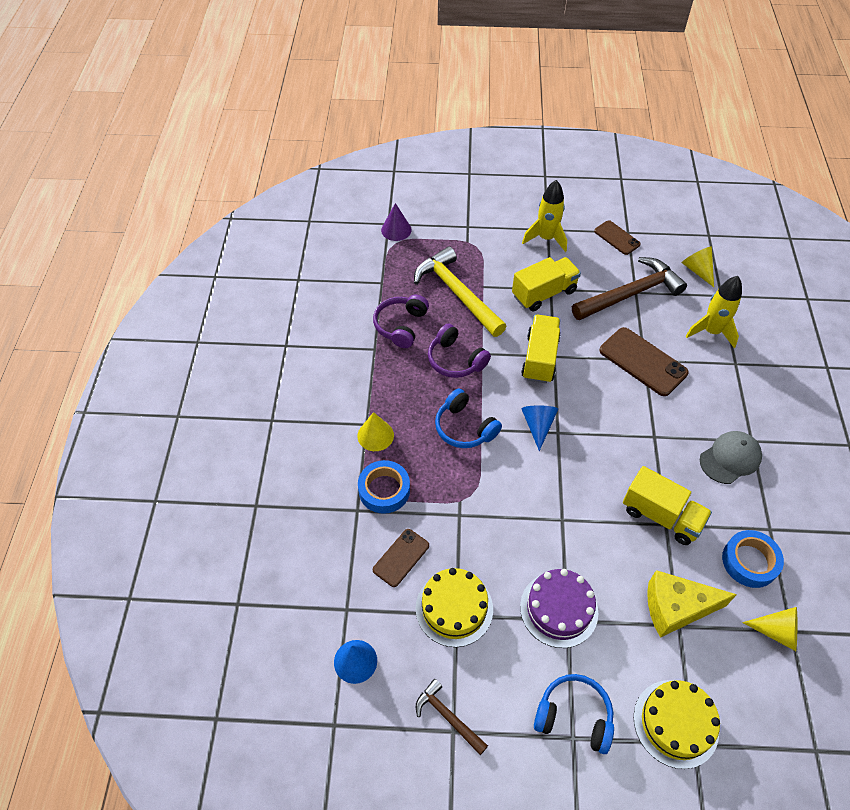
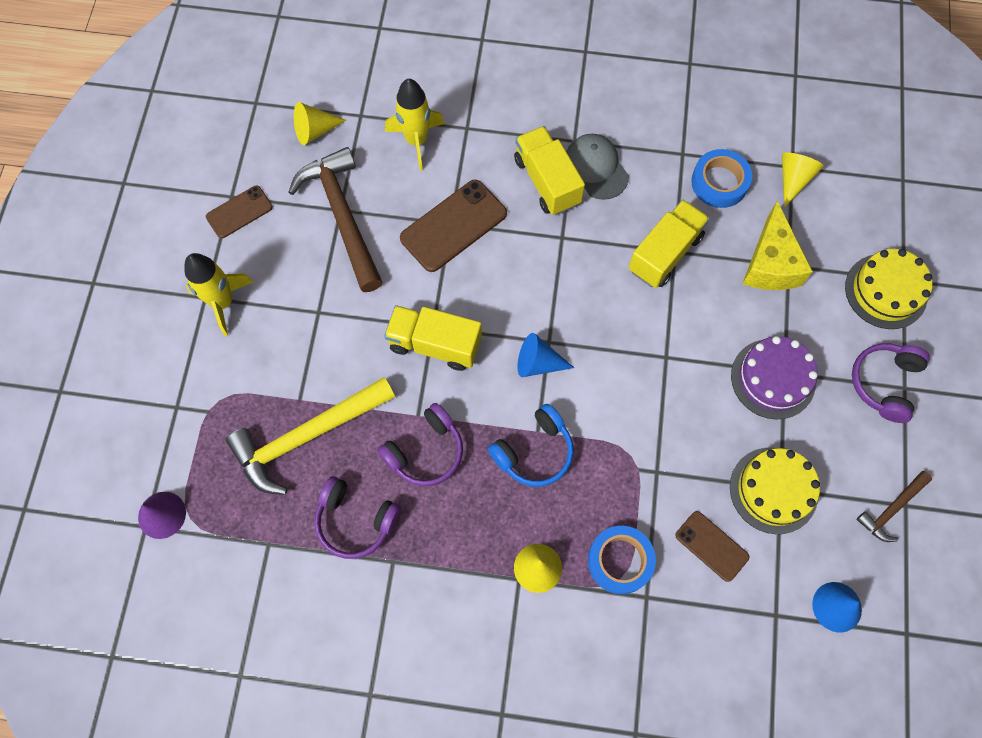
camera: 85 degrees left, 15 degrees up
yellow truck [512,257,581,311] -> yellow truck moved to [514,126,585,215]
blue headphones [534,674,614,754] -> purple headphones [852,343,930,423]

